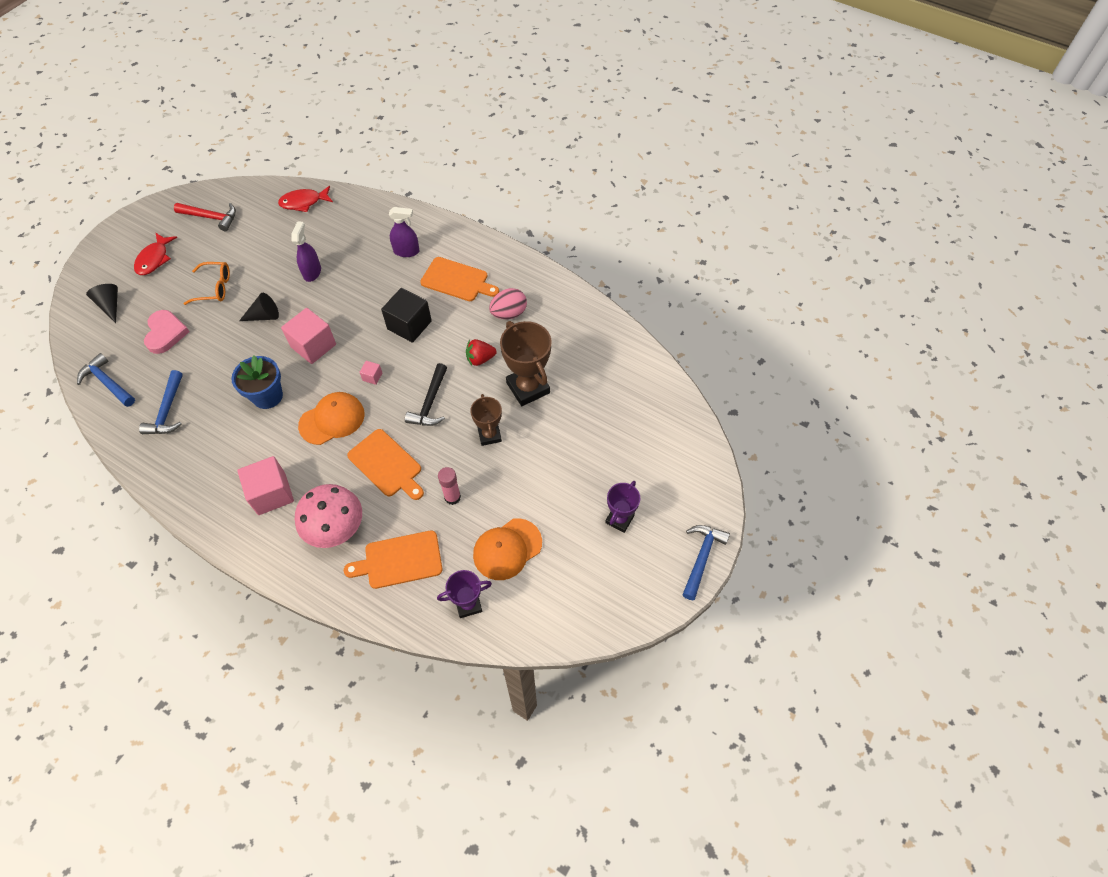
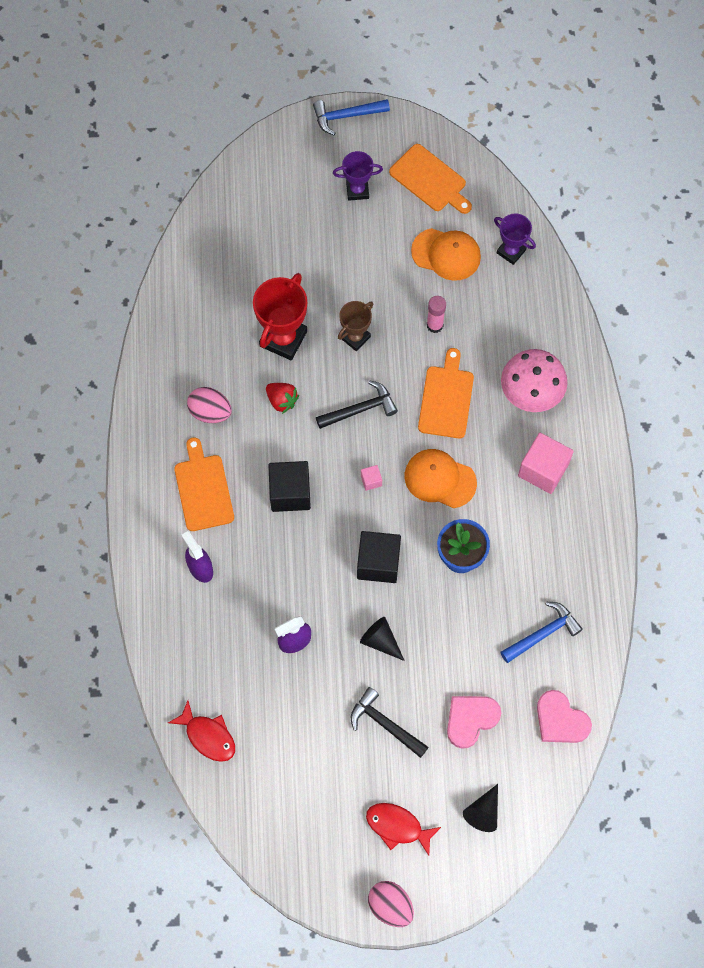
camera: 125 degrees left, 10 degrees up
blue hammer [77,353,135,407] -> pink heart [537,690,592,743]
red fish [134,233,177,275] -> red fish turned 135 degrees counterclockwise [366,803,441,856]
red hammer [174,203,236,231] -> none
orange glasses [184,262,230,305] -> black hammer [351,687,428,758]
pink cube [281,308,336,364] -> black cube [357,531,401,583]
orange cutting board [344,530,443,589] -> orange cutting board moved to [389,144,472,214]
brown trophy [500,321,552,406] -> red trophy [253,273,307,360]
none -> pink egg [368,881,414,927]

